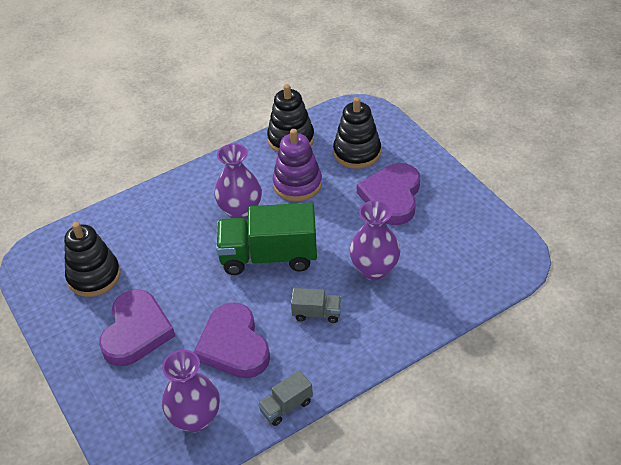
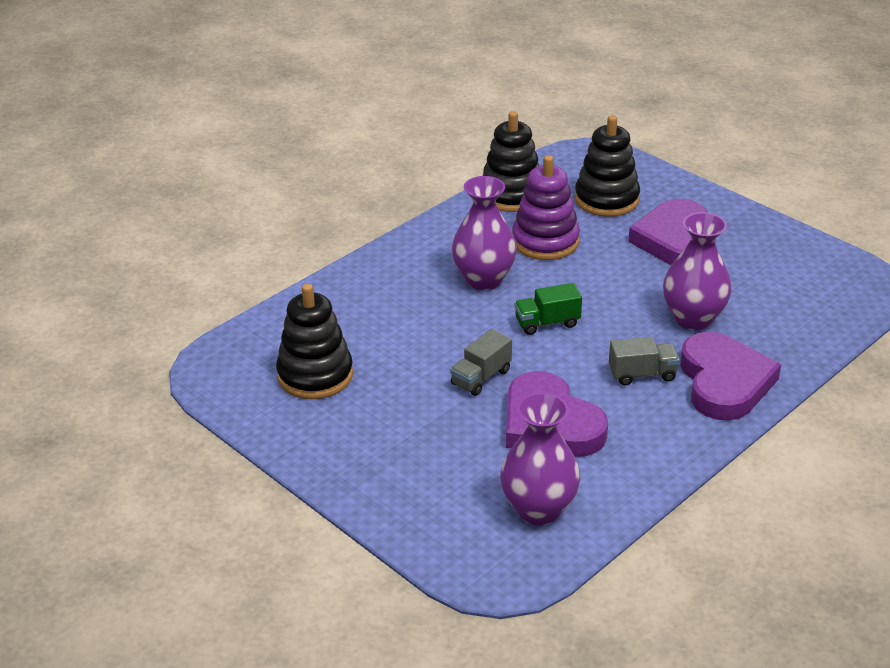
camera: 15 degrees left, 10 degrees down
purple heart [99,290,175,366] -> purple heart moved to [681,332,781,421]
green truck [216,203,317,275] -> green truck [515,283,582,335], size x0.47
grey truck [258,370,313,426] -> grey truck moved to [450,329,512,396]

